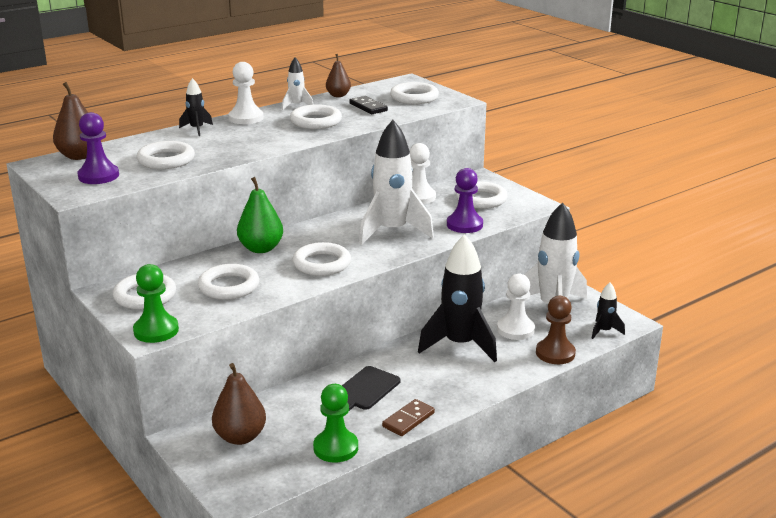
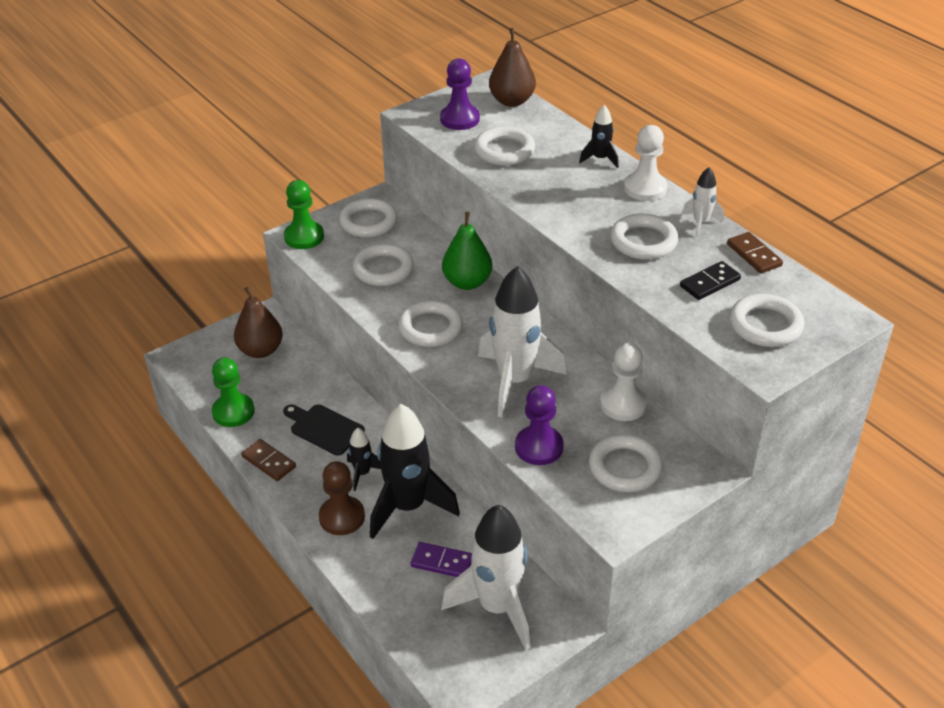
camera: 90 degrees right, 15 degrees up
brown pear [326,54,351,97] -> brown domino [727,232,783,274]
white pawn [497,274,535,340] -> purple domino [411,542,472,577]
brown pawn [536,296,576,364] -> brown pawn moved to [319,461,365,535]
black rocket [591,283,625,339] -> black rocket moved to [347,428,381,491]

